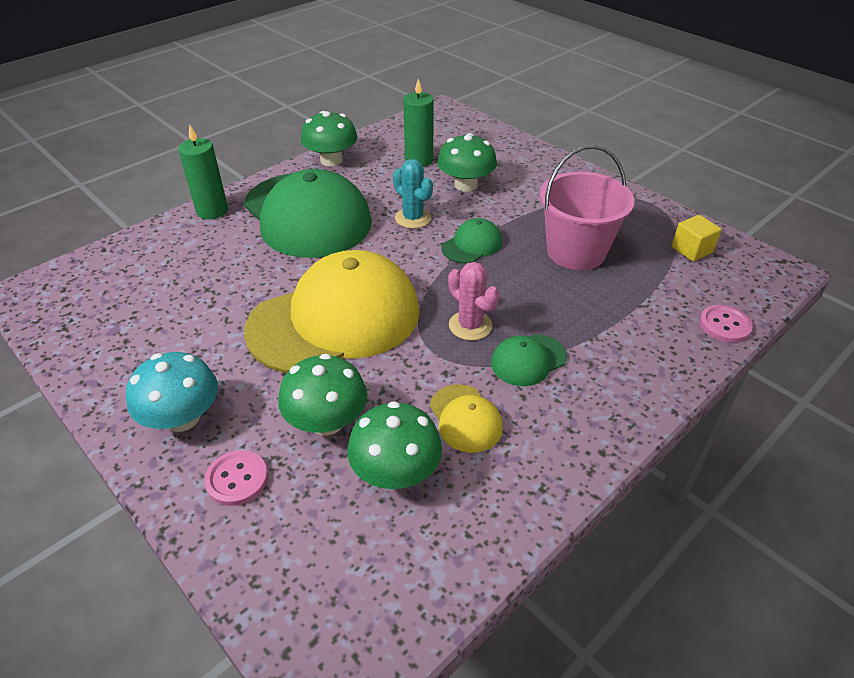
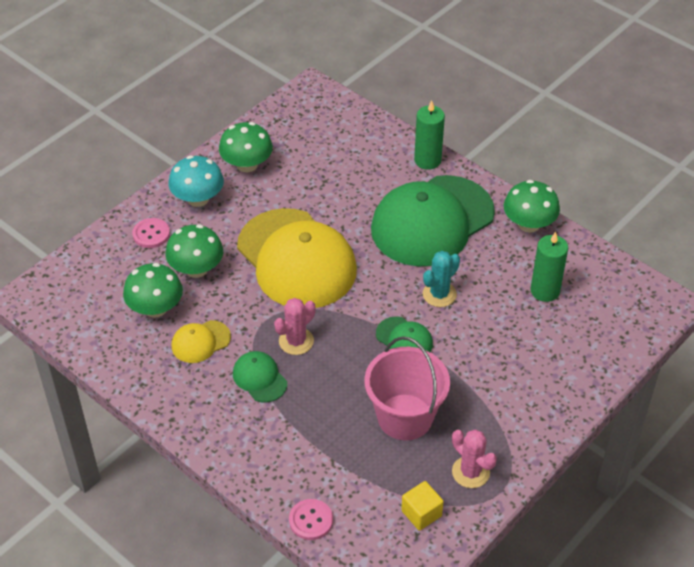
camera: 85 degrees right, 5 degrees up
green mushroom [437,133,497,192] -> green mushroom moved to [219,122,273,172]
none -> pink cactus [452,429,497,488]

